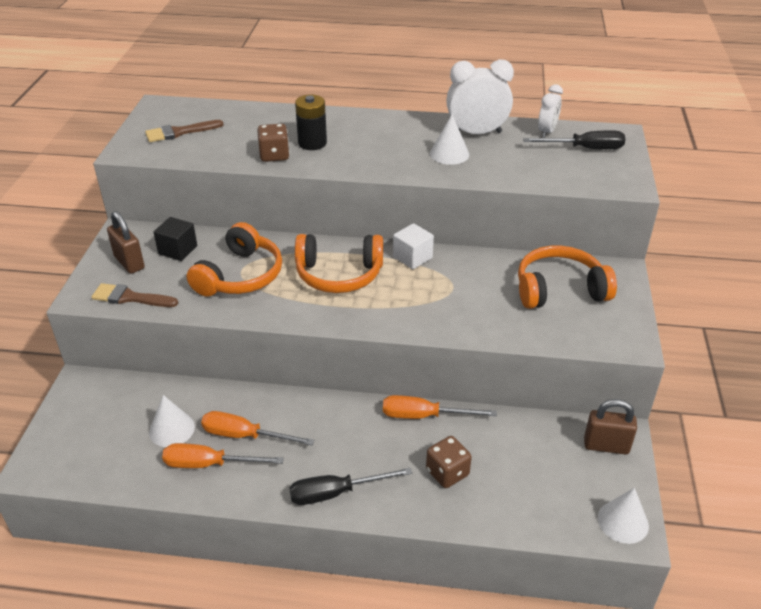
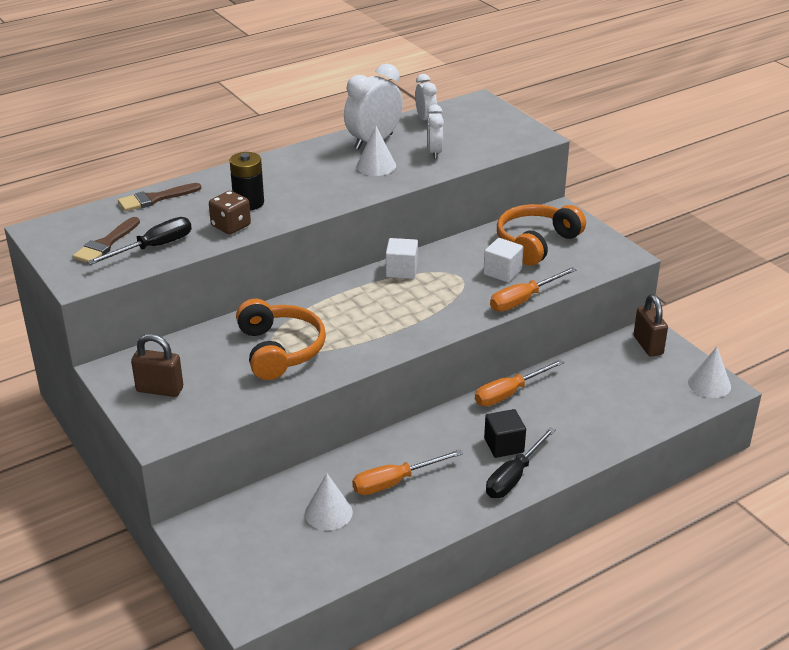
camera: 40 degrees left, 5 degrees down
brown brush [92,283,178,307] -> brown brush moved to [118,183,201,211]
black cube [154,217,197,261] -> black cube moved to [484,409,526,458]
orange screwdriver [162,443,284,468] -> orange screwdriver moved to [490,267,576,311]
orange headphones [295,234,383,293] -> none
brown dice [426,436,472,488] -> none
black screwdriver [523,130,625,149] -> black screwdriver moved to [87,217,192,265]
brown padlock [584,399,637,454] -> brown padlock turned 75 degrees counterclockwise [634,294,668,357]
none -> white clock [427,104,444,159]
none -> white cube [483,238,524,282]

